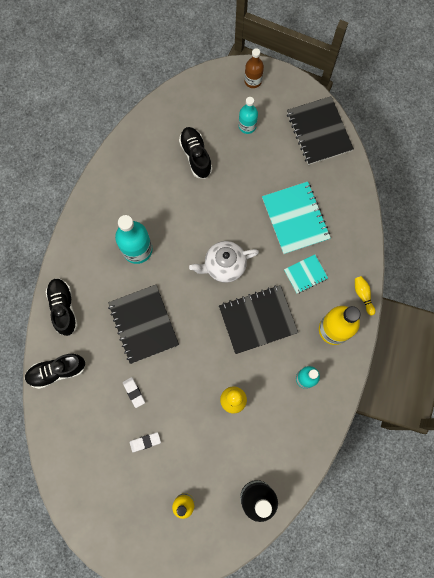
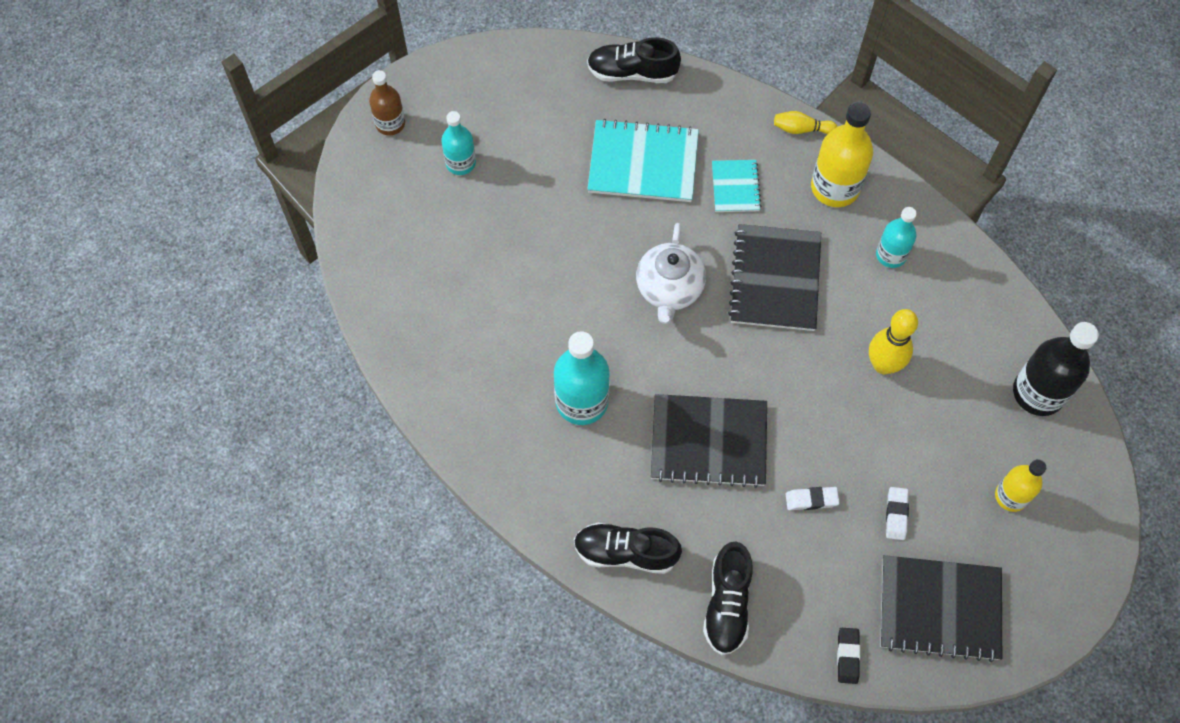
camera: 65 degrees left, 10 degrees down
black shoe [179,127,212,179] -> black shoe moved to [587,37,681,83]
black notebook [287,96,354,165] -> black notebook moved to [880,555,1002,662]
none -> black eraser [837,628,860,684]

